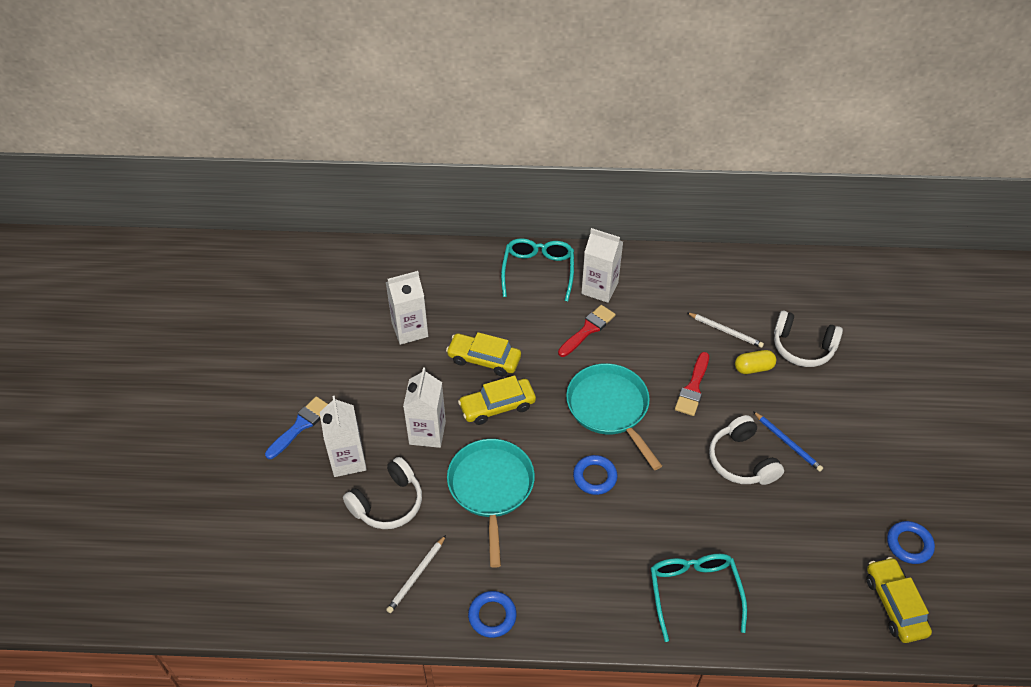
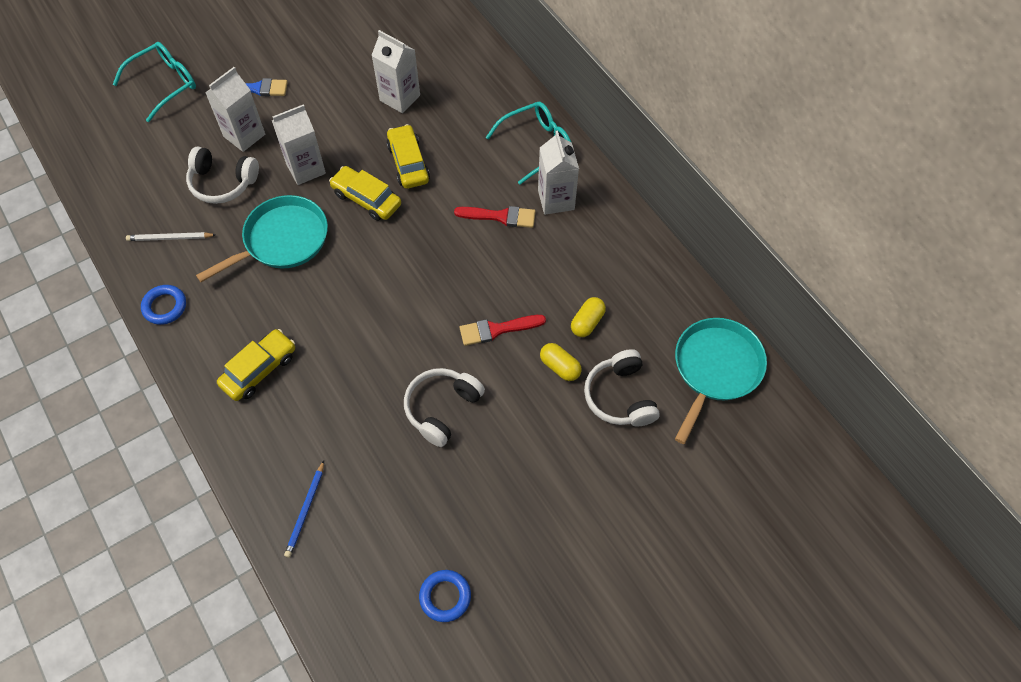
camera: 55 degrees right, 10 degrees up
turquoise pan [566,363,662,470] -> turquoise pan moved to [675,318,767,444]
blue ring [573,455,617,495] -> none
turquoise glasses [651,554,747,642] -> turquoise glasses moved to [113,42,196,122]
white pencil [686,312,764,348] -> yellow capsule [571,297,606,337]
blue pencil [753,411,823,472] -> blue pencil moved to [284,461,324,558]
yellow car [866,557,932,643] -> yellow car moved to [217,329,295,401]

